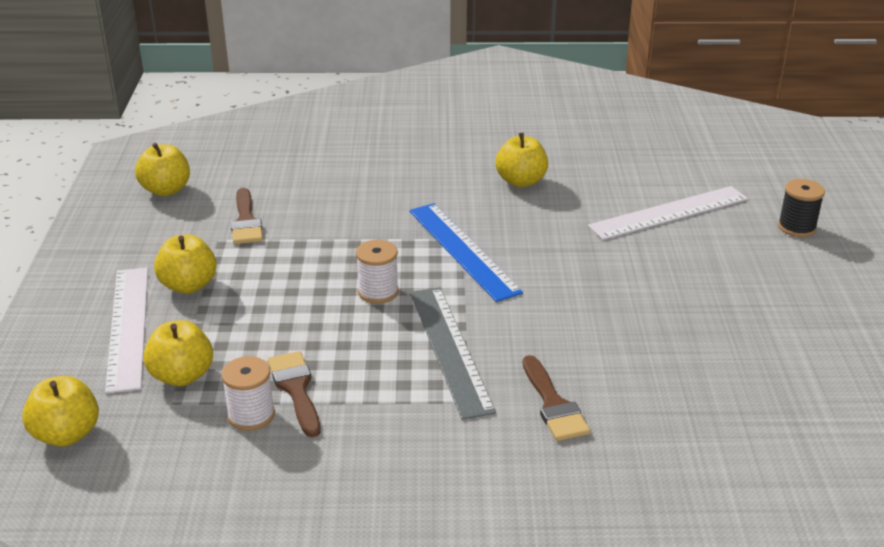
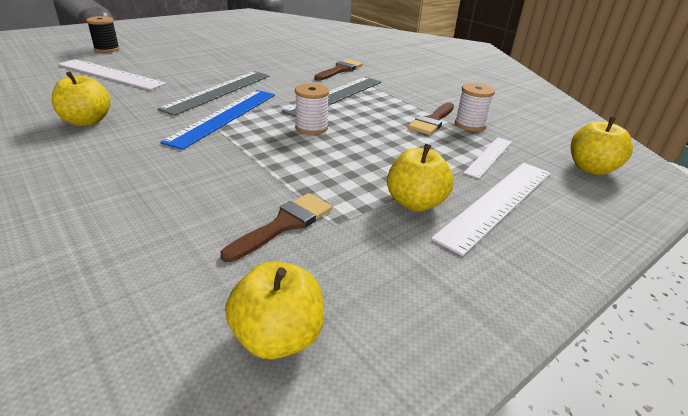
camera: 130 degrees left, 0 degrees up
yellow apple [143,320,213,386] -> white ruler [463,137,512,179]
none -> grey ruler [157,71,270,116]

